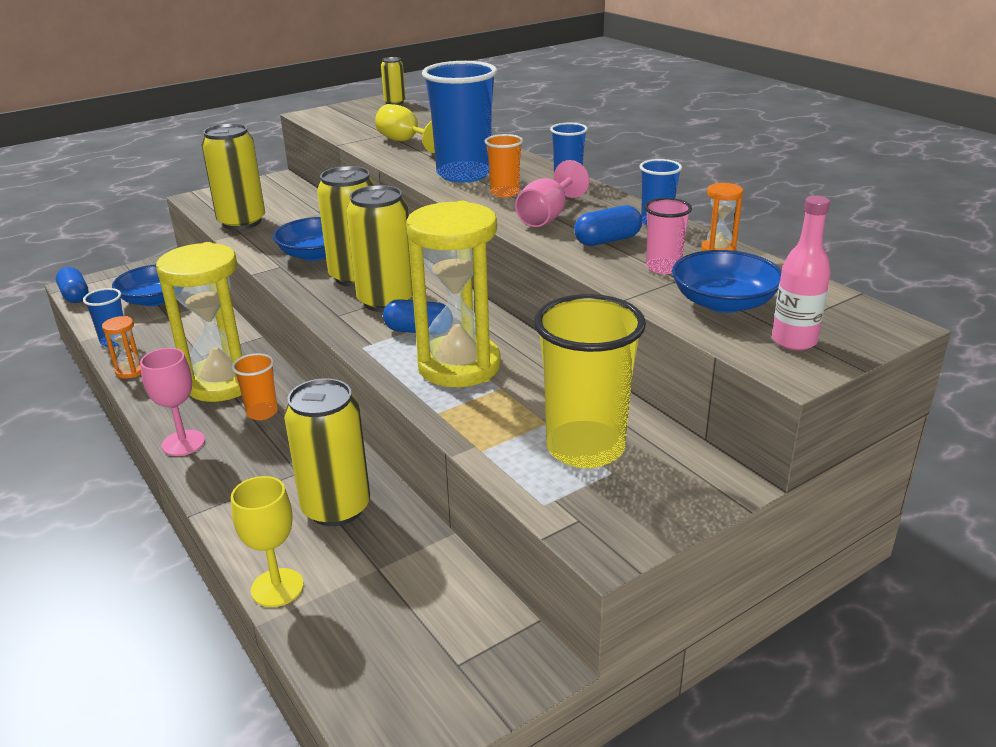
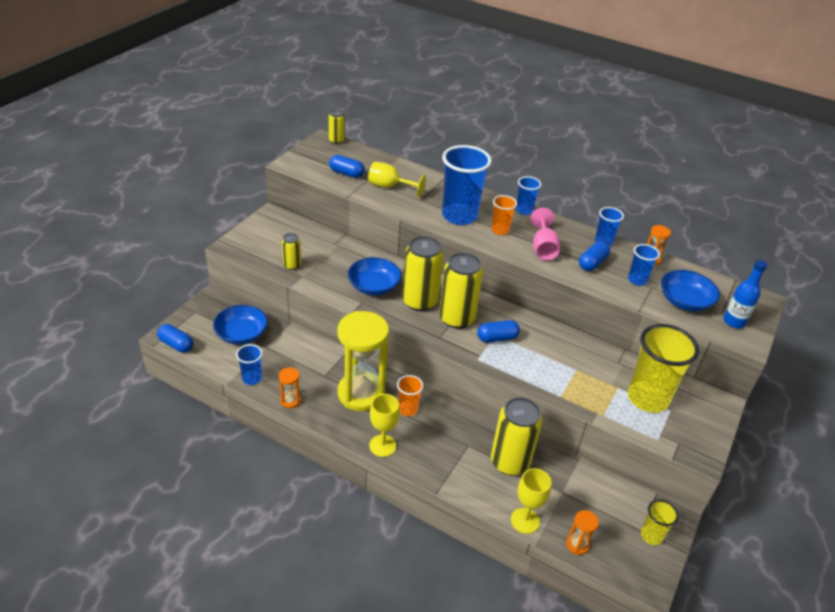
camera: 30 degrees left, 10 degrees up
pink goblet [140,348,205,456] -> yellow goblet [369,394,400,457]
yellow can [201,123,265,230] -> yellow can [282,233,301,270], size x0.51
yellow hourglass [406,201,501,387] -> none
pink cup [645,198,692,274] -> blue cup [628,244,660,286]
pink bottle [772,196,830,351] -> blue bottle [723,260,767,328]
none -> blue capsule [329,155,365,178]
none -> orange hourglass [566,510,599,555]
none -> yellow cup [641,500,679,545]

